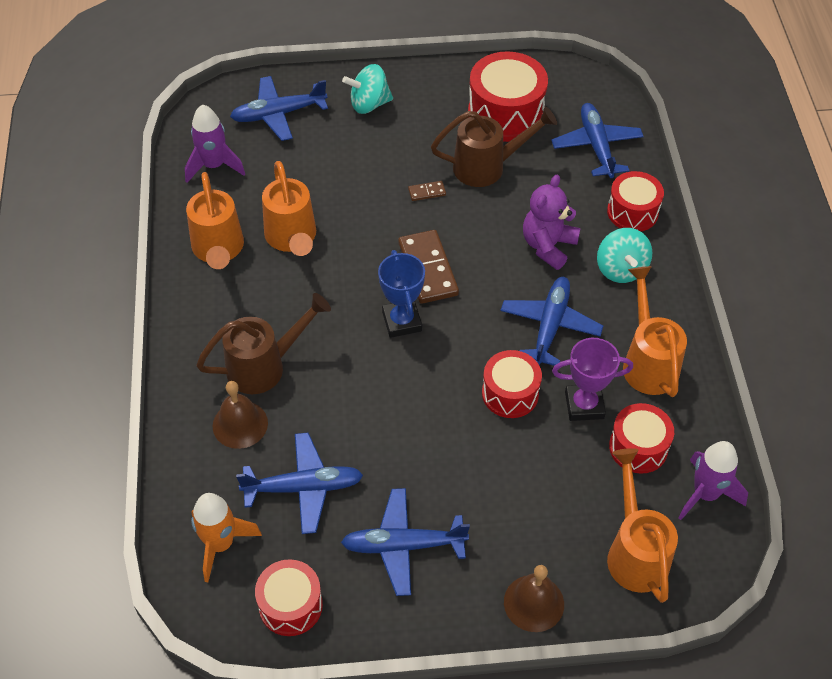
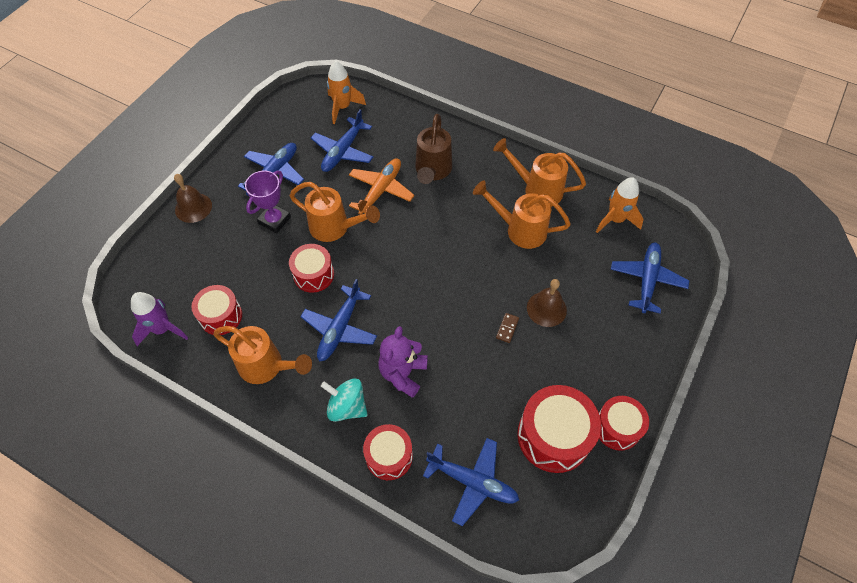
camera: 125 degrees right, 5 degrees up
purple rocket [185,104,245,183] -> orange rocket [596,177,644,233]
brown bell [213,381,268,449] -> brown bell moved to [527,279,567,327]
red drum [255,559,323,636] -> red drum moved to [599,396,649,451]
turquoise spinning top [342,64,393,114] -> none
blue trophy [378,250,425,338] -> none
brown domino [398,230,459,304] -> none
brown watering can [431,106,557,187] -> none
blue plane [501,277,603,366] -> blue plane turned 60 degrees clockwise [300,279,377,361]
purple teddy bear [523,175,581,270] -> purple teddy bear turned 135 degrees counterclockwise [378,326,428,398]
purple trophy [552,338,633,421] -> purple trophy moved to [245,171,291,233]
orange watering can [607,448,678,603] -> orange watering can moved to [289,182,380,242]
none -> orange plane [349,159,414,215]

